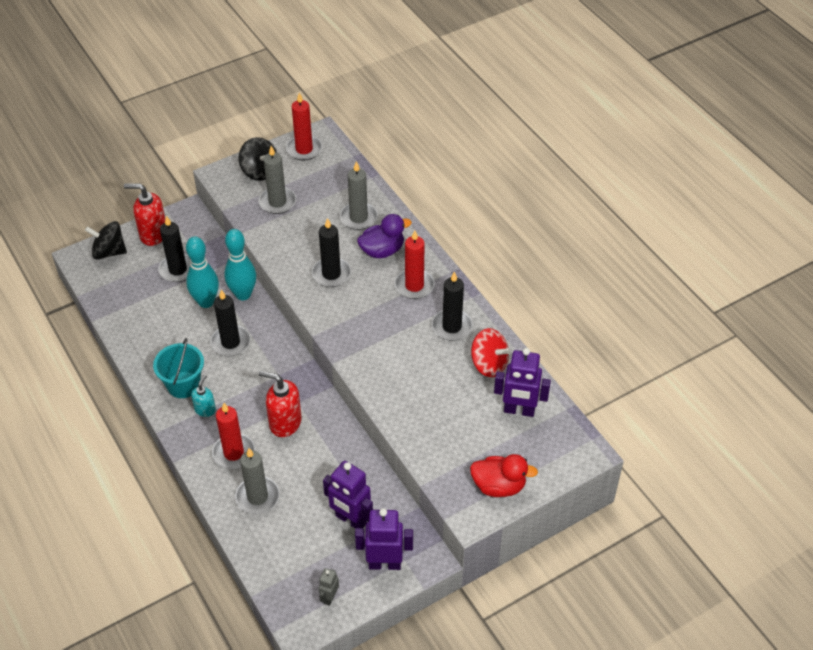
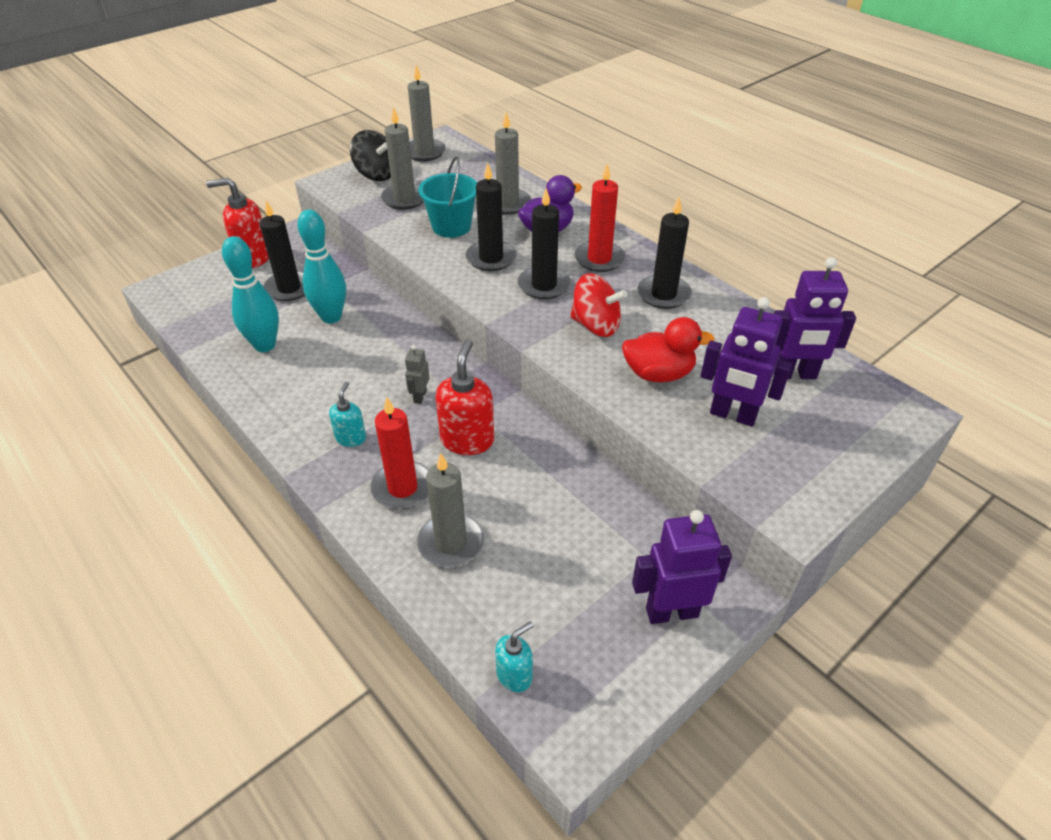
camera: 10 degrees left, 5 degrees down
black spinning top [85,221,127,260] -> none
turquoise bucket [153,338,204,398] -> turquoise bucket moved to [418,156,477,238]
black candle [210,290,250,356] -> black candle moved to [518,188,571,299]
turquoise bowling pin [224,229,256,300] -> turquoise bowling pin moved to [222,236,279,352]
red soap dispenser [259,370,302,437] -> red soap dispenser turned 90 degrees clockwise [435,339,494,455]
red candle [286,93,322,160] -> grey candle [408,65,446,161]
grey robot [319,568,339,606] -> grey robot moved to [405,345,430,404]
purple robot [323,461,373,529] -> purple robot moved to [701,297,792,427]
red duck [470,454,538,497] -> red duck moved to [622,317,715,382]
red spinning top [471,328,510,377] -> red spinning top moved to [570,273,628,337]
none -> turquoise soap dispenser [495,621,534,692]

